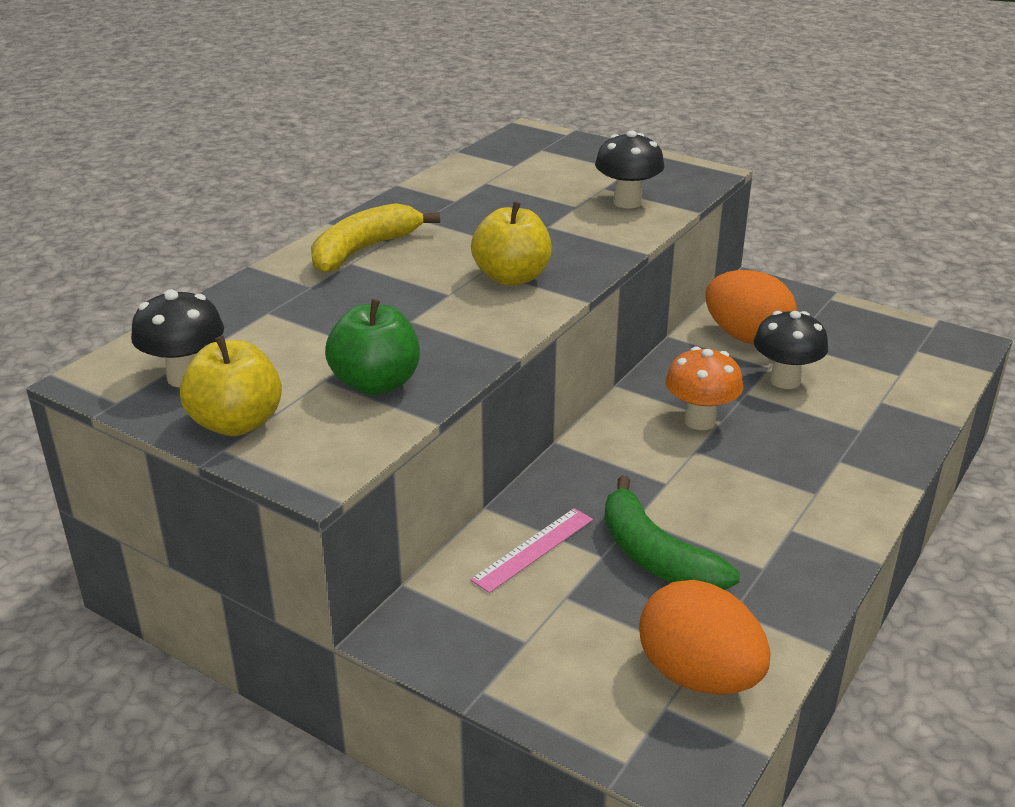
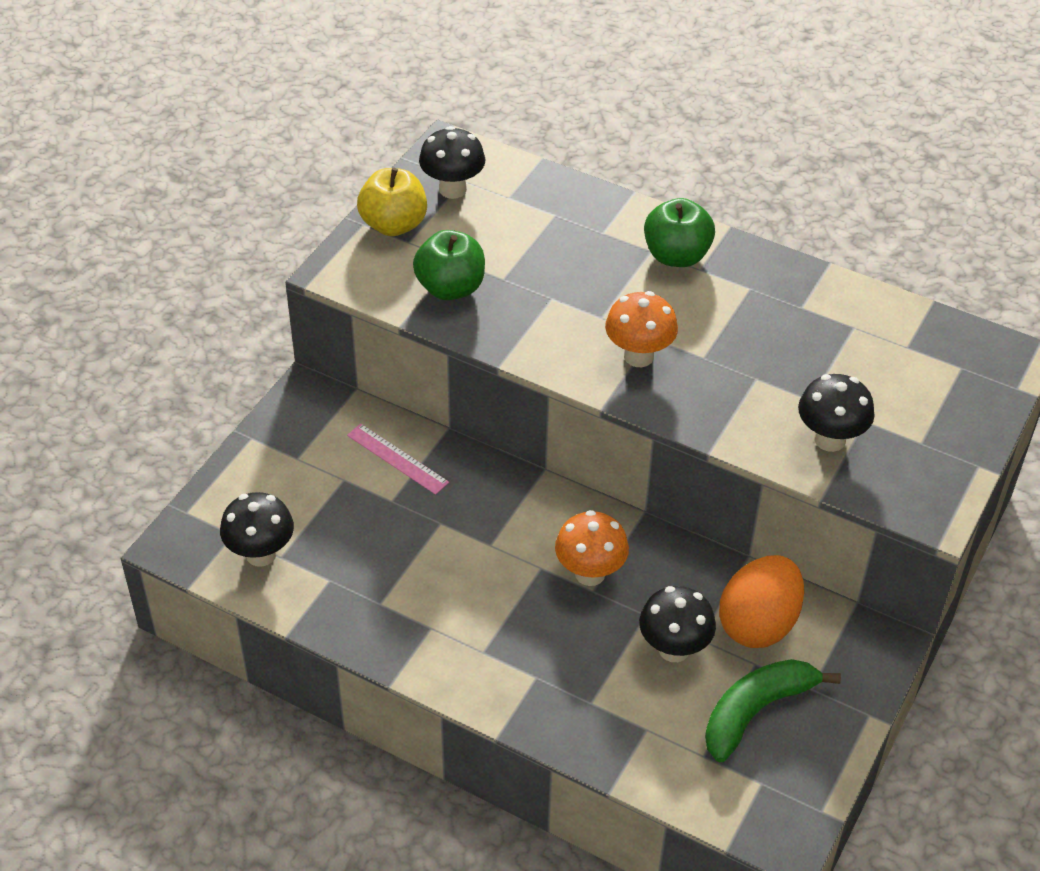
camera: 85 degrees right, 15 degrees up
yellow banana [311,203,440,273] -> green apple [644,198,715,267]
yellow apple [471,202,552,286] -> orange mushroom [605,291,678,367]
green banana [605,475,740,590] -> green banana moved to [705,659,841,762]
orange egg [639,580,771,695] -> black mushroom [220,492,294,567]

